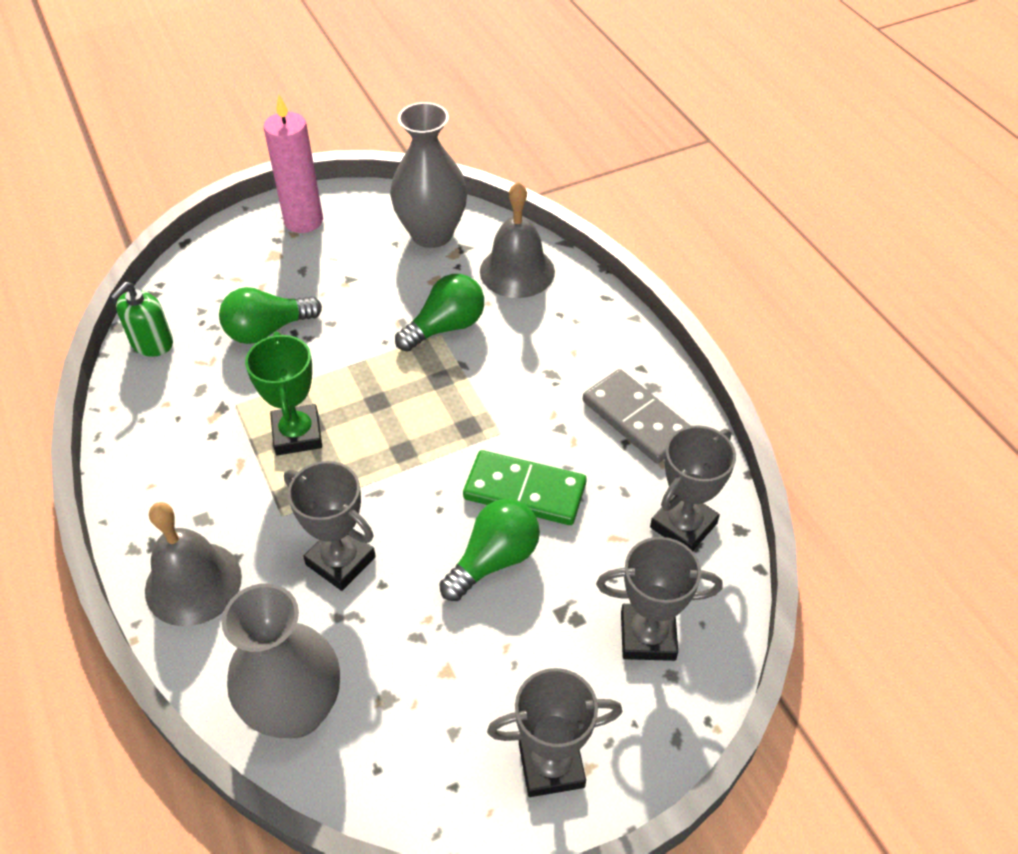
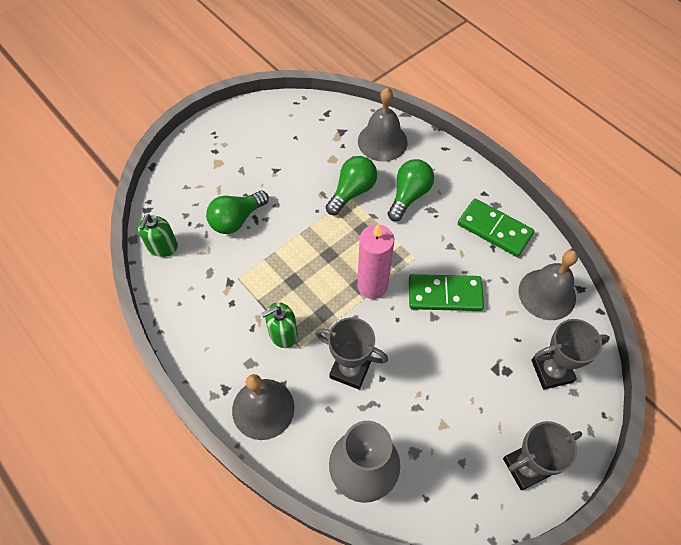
camera: 15 degrees left, 10 degrees up
green trophy [245,332,322,455] -> none
pink candle [264,95,323,233] -> pink candle moved to [357,223,394,299]
grey vase [390,102,467,248] -> none
green light bulb [439,499,540,601] -> green light bulb moved to [388,159,434,221]
grey domino [583,369,691,463] -> green domino [458,199,534,257]
grey trophy [650,425,736,551] -> grey bell [518,250,578,320]
none -> green soap dispenser [261,302,298,348]

